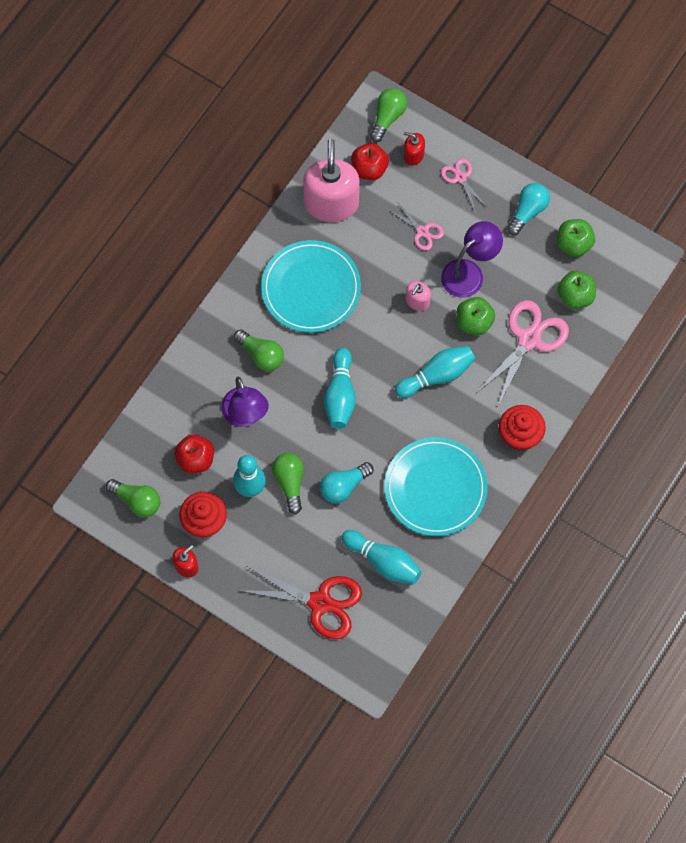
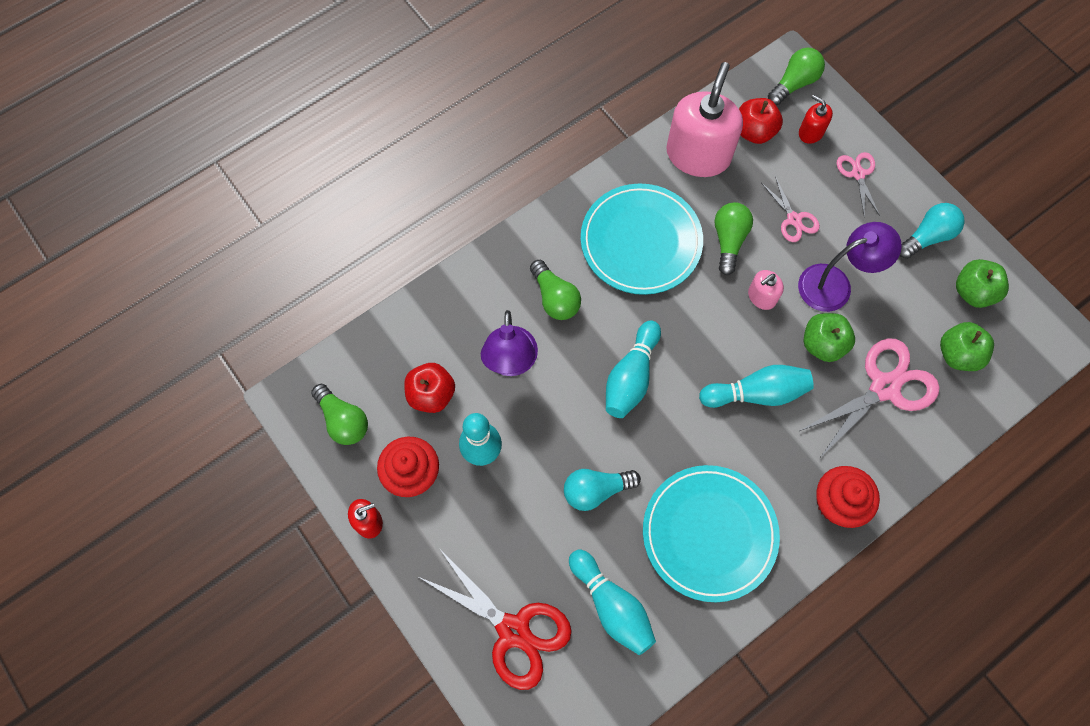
camera: 20 degrees right, 0 degrees up
green light bulb [272,453,304,514] -> green light bulb moved to [715,202,753,275]

